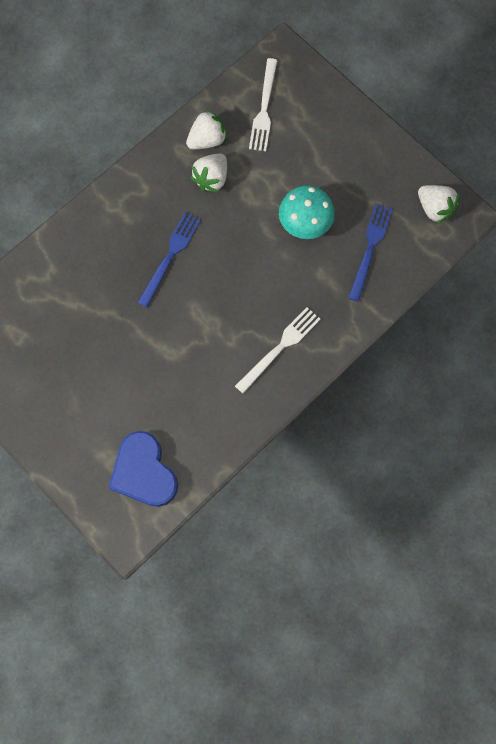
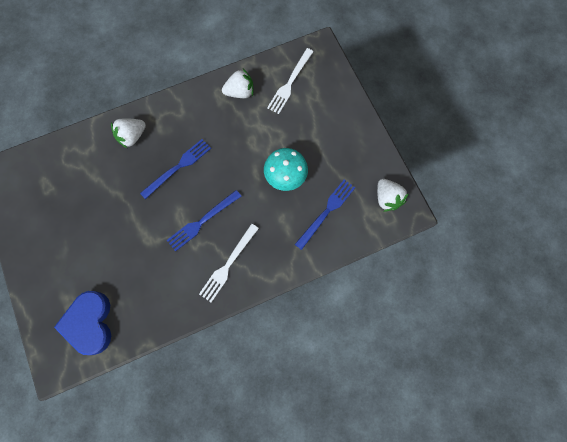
camera: 20 degrees right, 0 degrees up
white strawberry [191,153,227,193] -> white strawberry moved to [111,118,146,149]
white fork [235,307,321,393] -> white fork turned 150 degrees clockwise [199,224,259,302]
none -> blue fork [167,190,241,252]

